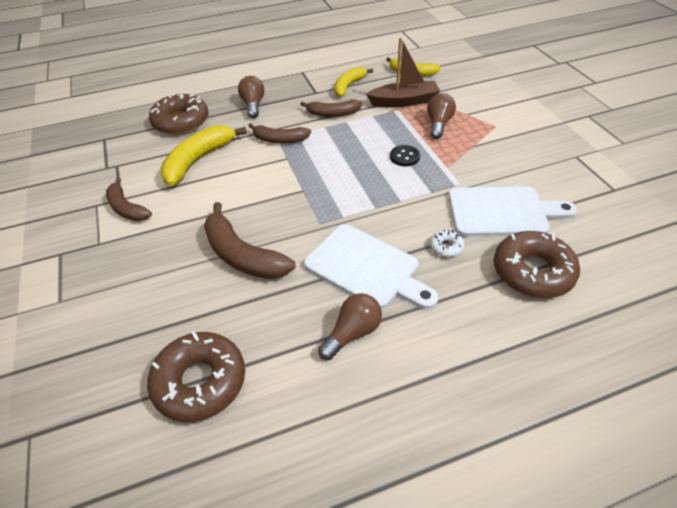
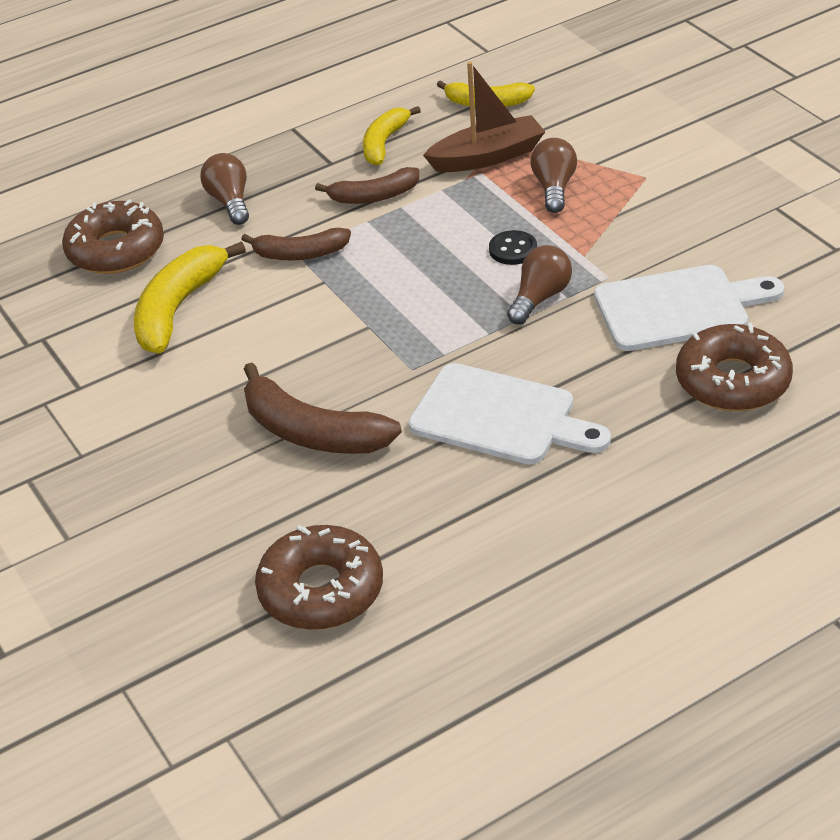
camera: 10 degrees left, 5 degrees down
brown banana [106,177,152,221] -> none
brown light bulb [318,293,382,360] -> brown light bulb moved to [507,245,572,325]
white donut [430,229,464,257] -> none

